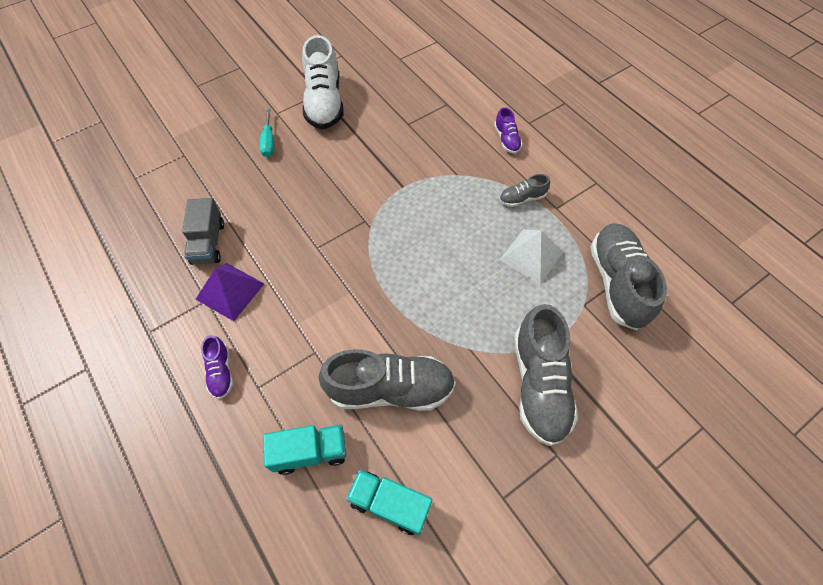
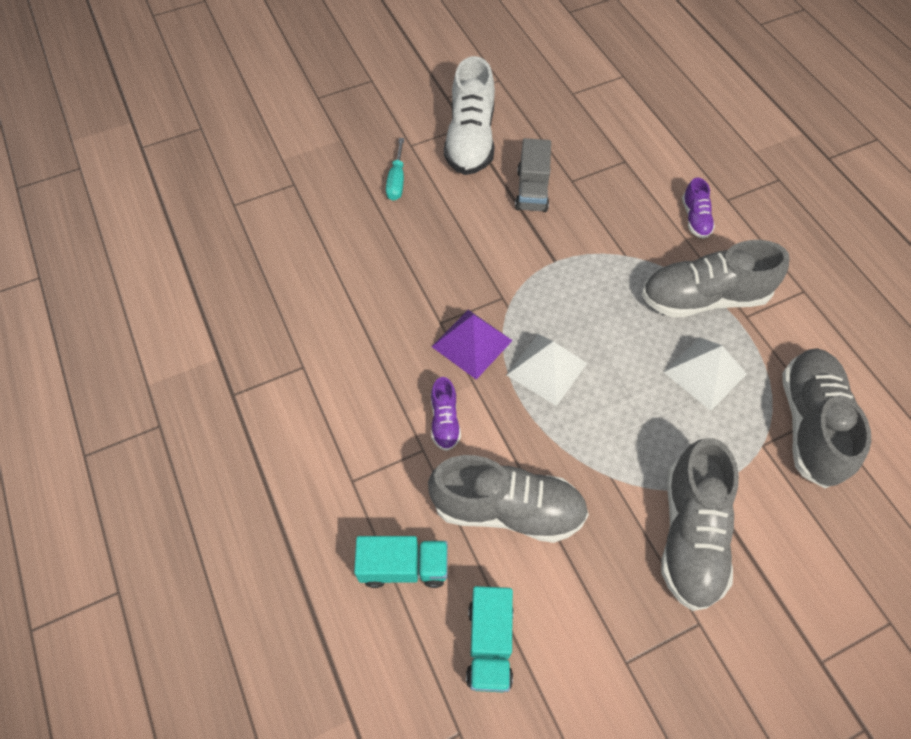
camera: 10 degrees right, 0 degrees up
grey truck [182,198,224,265] -> grey truck moved to [515,138,551,212]
purple pyramid [195,263,264,321] -> purple pyramid moved to [432,310,513,380]
purple shoe [201,335,233,399] -> purple shoe moved to [431,377,461,451]
turquoise truck [346,469,432,535] -> turquoise truck turned 120 degrees counterclockwise [466,586,514,692]
grey shoe [499,174,550,207] -> grey shoe [642,240,790,318], size x2.08
none -> white pyramid [507,334,587,406]

